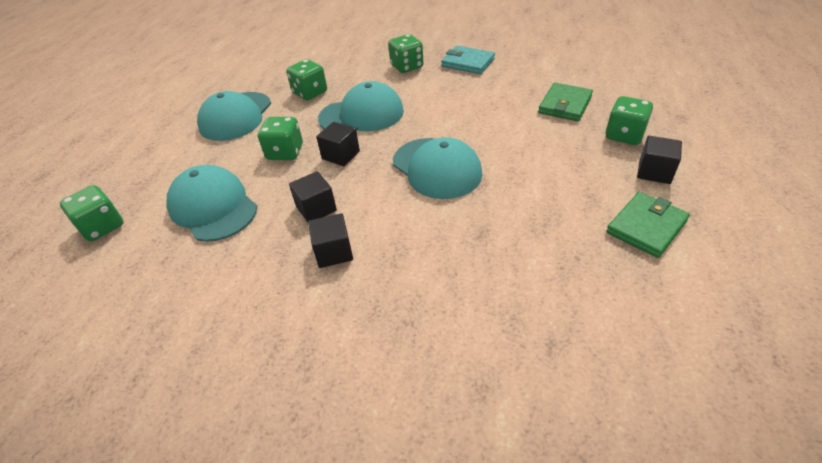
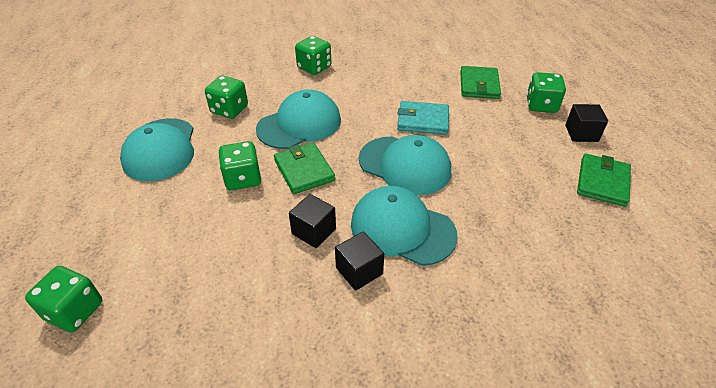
camera: 25 degrees left, 0 degrees up
turquoise cap [167,165,257,242] -> turquoise cap moved to [351,186,458,266]
black cube [316,122,360,166] -> green wallet [274,143,335,194]
turquoise wallet [441,46,495,75] -> turquoise wallet moved to [397,101,449,135]

